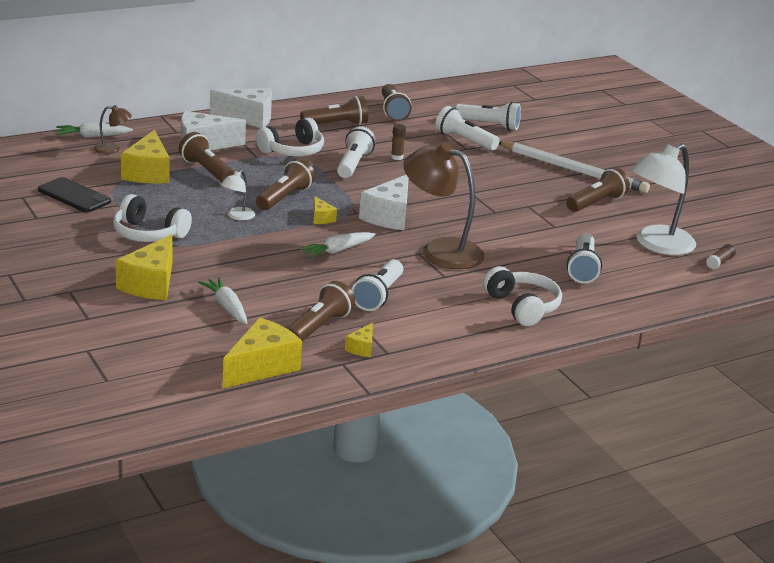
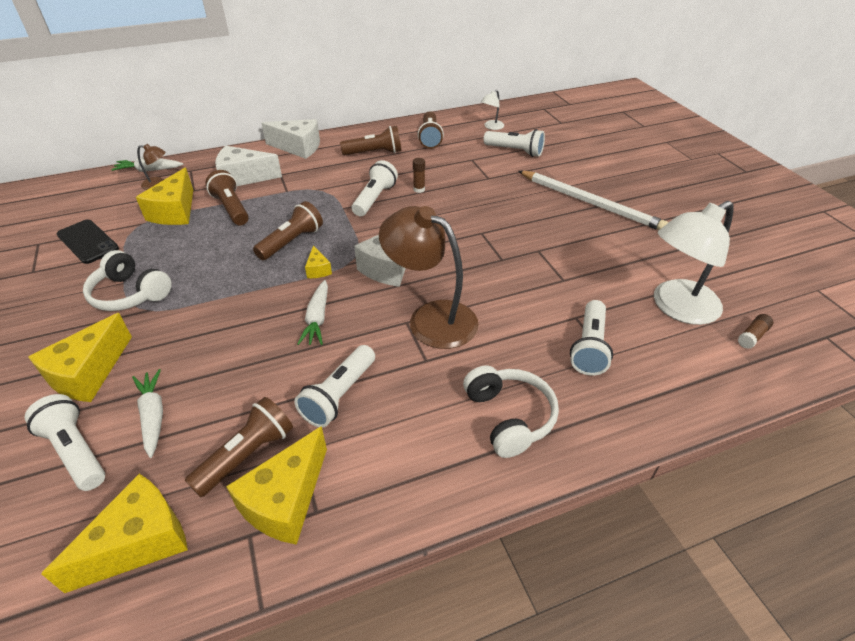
camera: 10 degrees right, 15 degrees up
white lamp [221,170,255,220] -> white lamp moved to [481,90,504,130]
white headphones [256,118,324,157] -> none
white carrot [299,232,375,258] -> white carrot turned 60 degrees counterclockwise [297,280,328,345]
yellow cheese [345,323,373,357] -> yellow cheese [226,426,327,545], size x2.06
white flashlight [435,106,500,151] -> white flashlight moved to [25,394,105,491]
brown flashlight [566,168,630,212] -> none

